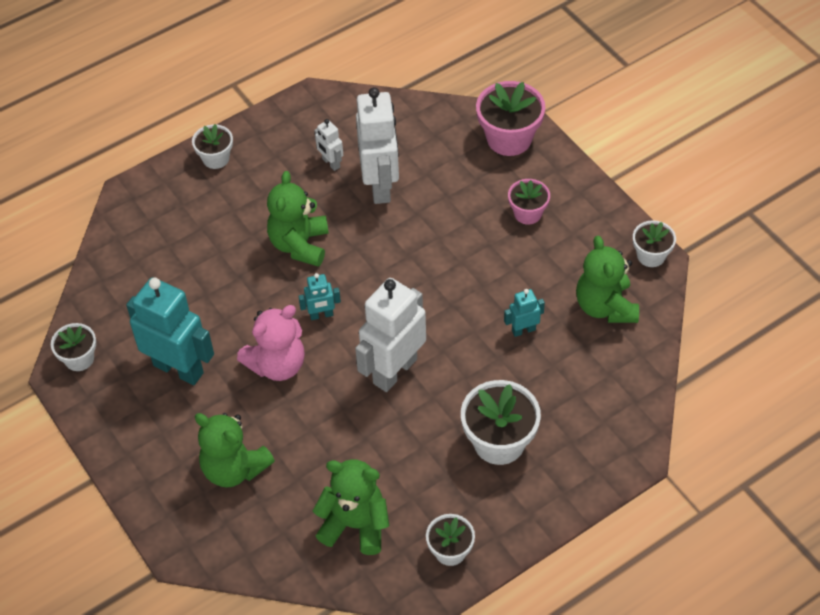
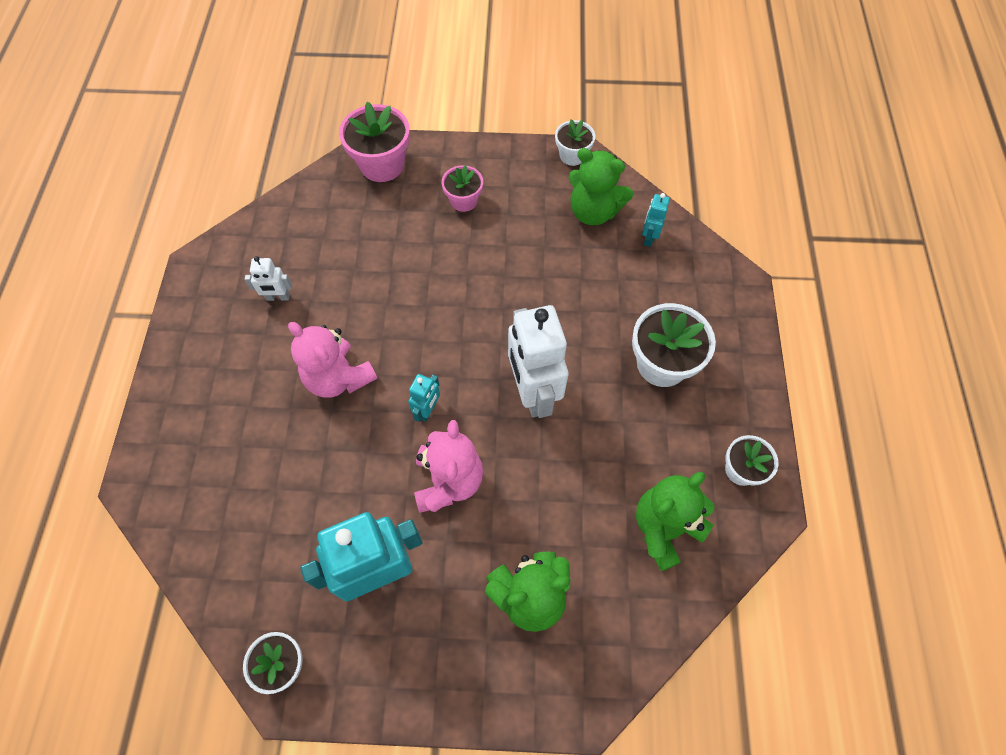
camera: 55 degrees left, 10 degrees up
white flower pot [192,124,233,169] -> none
green teddy bear [267,171,329,267] -> pink teddy bear [288,322,378,398]
white robot [356,87,399,204] -> none
turquoise robot [504,289,545,337] -> turquoise robot moved to [642,193,670,247]

